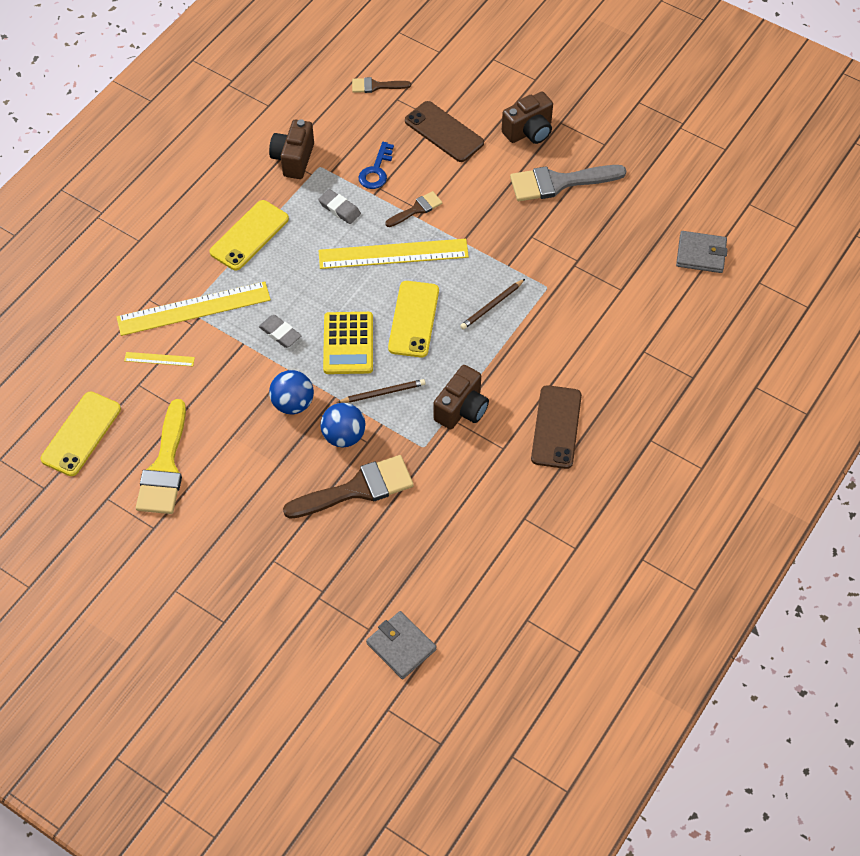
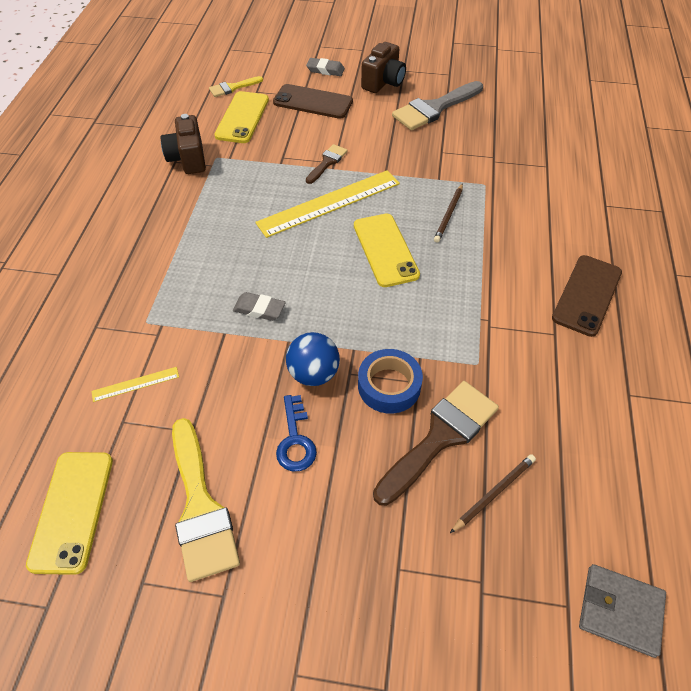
camera: 25 degrees left, 5 degrees down
yellow ruler [117,281,271,336] -> none
yellow phone [209,200,289,270] -> yellow phone moved to [214,91,269,143]
grey eraser [318,189,361,224] -> grey eraser moved to [306,58,345,76]
blue ball [320,403,365,447] -> blue tape [358,349,423,414]
yellow calculator [323,312,373,374] -> none
brown pencil [337,379,426,403] -> brown pencil moved to [450,454,536,533]
brown brush [352,77,411,93] -> yellow brush [209,76,263,97]
blue key [359,142,394,189] -> blue key moved to [276,395,317,471]
brown camera [434,365,489,429] -> none
brown phone [531,385,582,469] -> brown phone turned 45 degrees clockwise [552,255,622,337]
grey wallet [676,231,728,273] -> none

